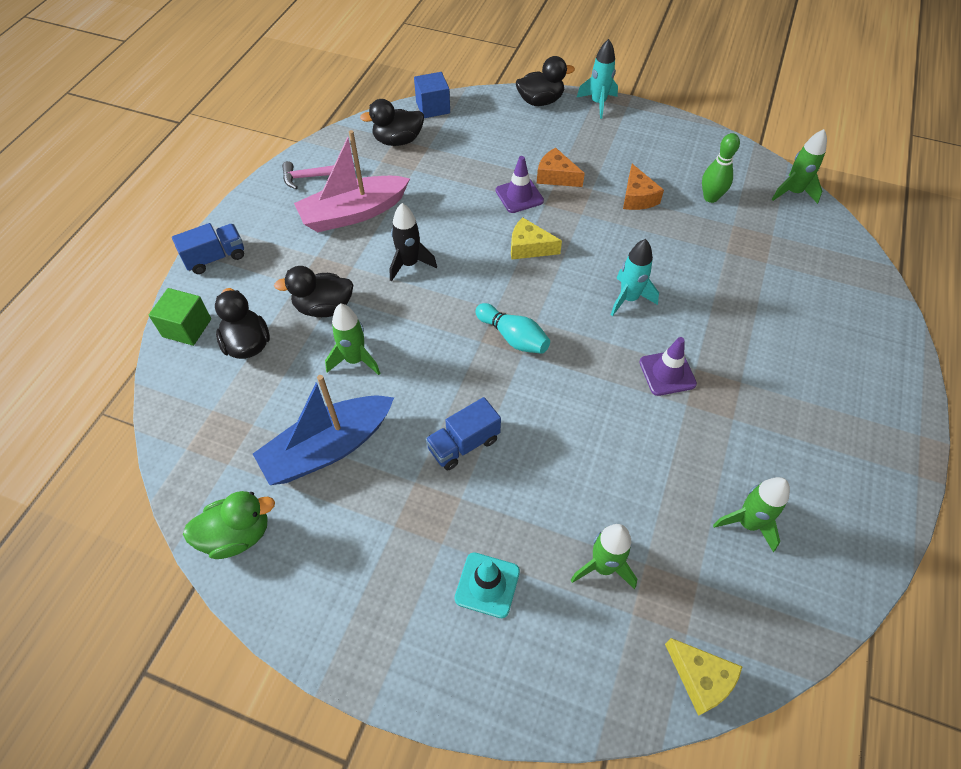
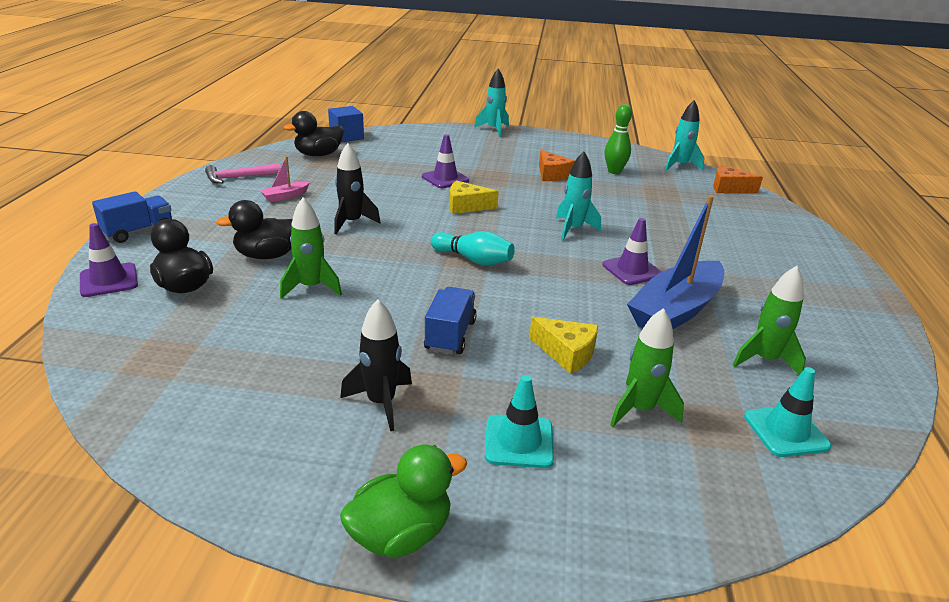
camera: 15 degrees left, 25 degrees down
green cube [149,288,211,346] -> purple traffic cone [80,223,138,297]
green duck [183,491,275,559] -> green duck moved to [340,445,467,557]
blue boat [253,375,394,485] -> blue boat moved to [627,195,724,329]
pink boat [294,130,410,232] -> pink boat [260,156,310,202], size x0.44
blue truck [425,397,501,470] -> blue truck turned 150 degrees clockwise [424,287,477,355]
black duck [516,56,575,106] -> none
orange cheese [537,148,585,187] -> orange cheese moved to [713,165,763,193]
yellow cheese [665,638,742,716] -> yellow cheese moved to [529,317,599,374]
green rocket [771,129,827,204] -> turquoise rocket [665,100,704,171]
none -> black rocket [340,299,412,431]
none -> turquoise traffic cone [744,367,831,457]

